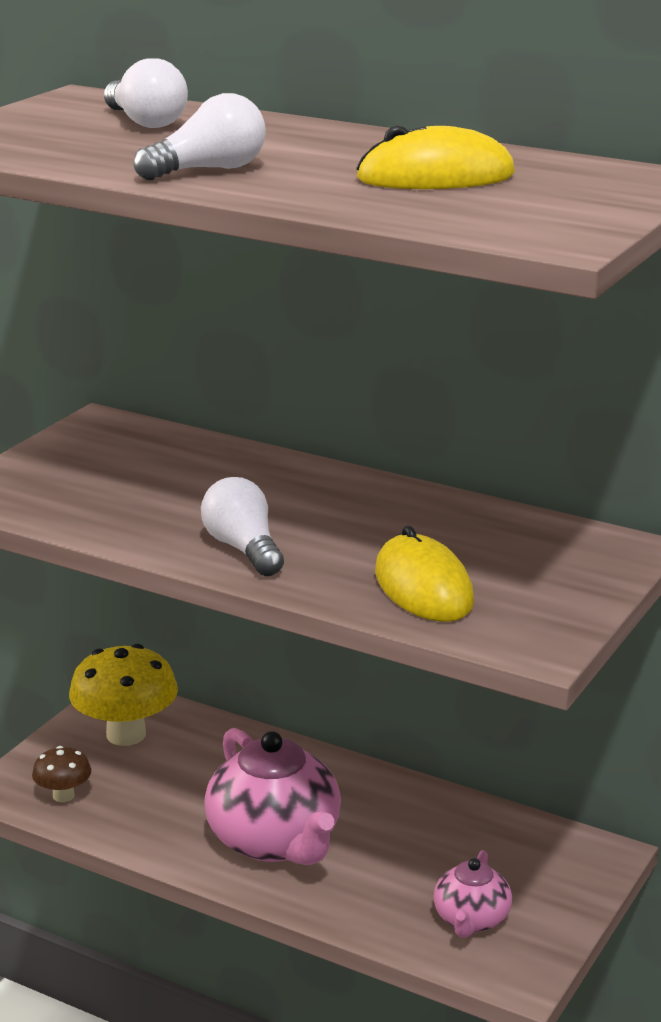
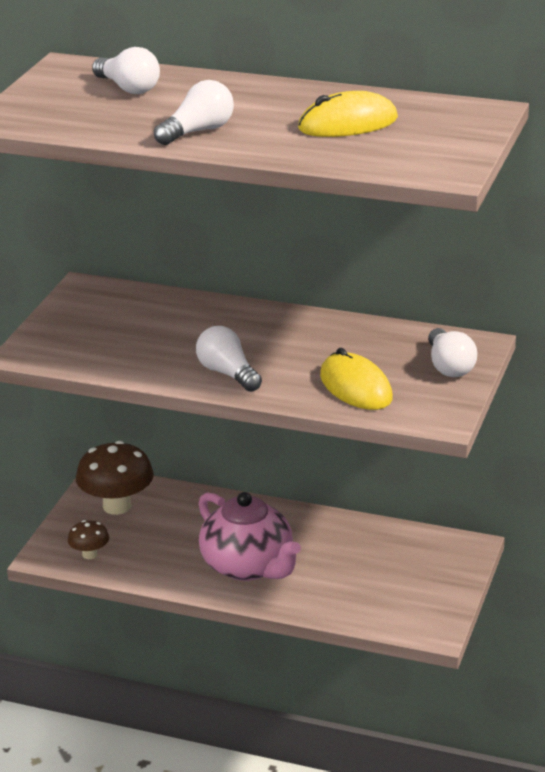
camera: 10 degrees left, 5 degrees up
yellow mushroom [69,644,178,746] -> brown mushroom [76,441,154,515]
pink teapot [433,850,512,938] -> none
none -> white light bulb [428,328,477,377]

